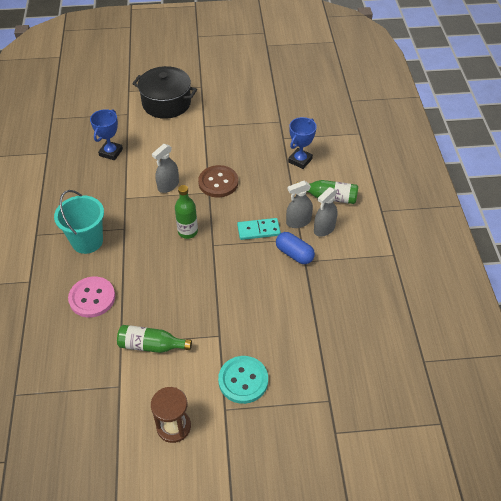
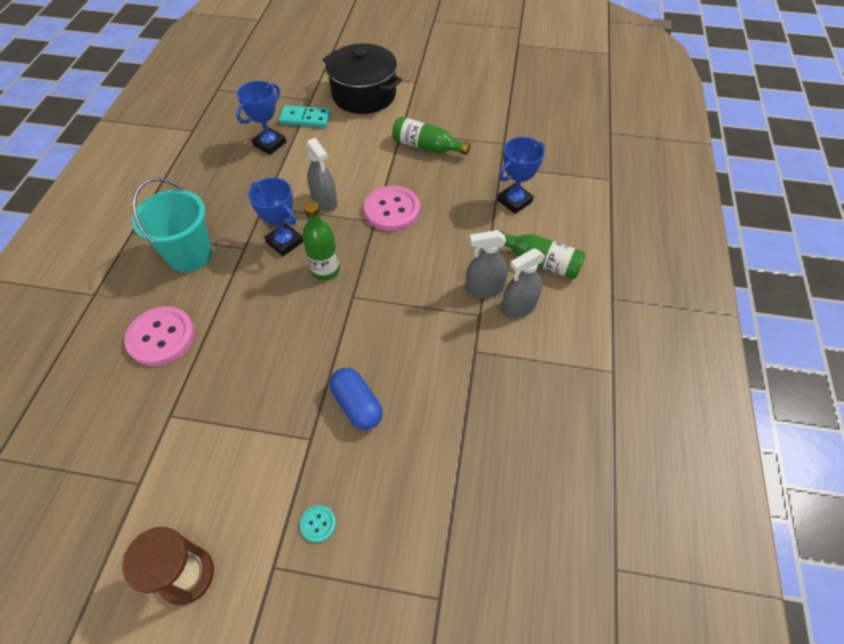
camera: 15 degrees right, 5 degrees up
green bottle [117,325,192,353] -> green bottle moved to [392,117,470,155]
grey spray bottle [152,144,179,193] -> grey spray bottle turned 90 degrees counterclockwise [306,138,337,212]
brown button [198,165,238,197] -> pink button [364,186,420,231]
turquoise button [218,356,268,404] -> turquoise button [300,505,336,543], size x0.45
turquoise domino [237,218,281,240] -> turquoise domino moved to [279,105,331,128]
blue capsule [276,232,315,264] -> blue capsule moved to [330,368,383,430]
none -> blue trophy [248,178,303,256]

